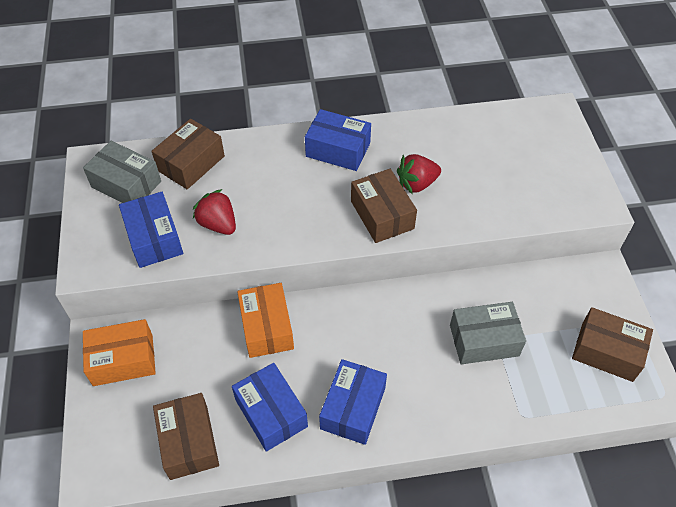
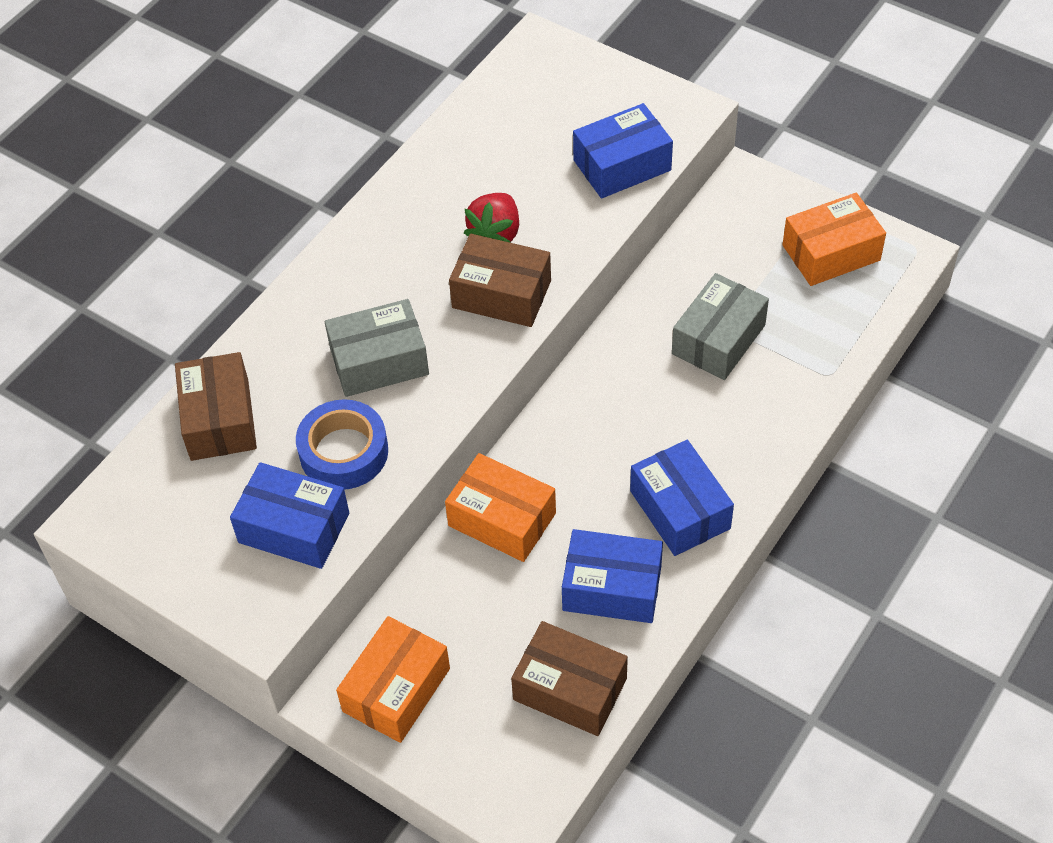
camera: 45 degrees left, 0 degrees up
grey box [83,141,161,203] -> grey box moved to [325,299,429,397]
red strawberry [193,189,236,235] -> blue tape [296,399,388,490]
blue box [305,109,371,171] -> blue box moved to [573,103,673,199]
brown box [572,307,653,382] -> orange box [782,193,886,286]

